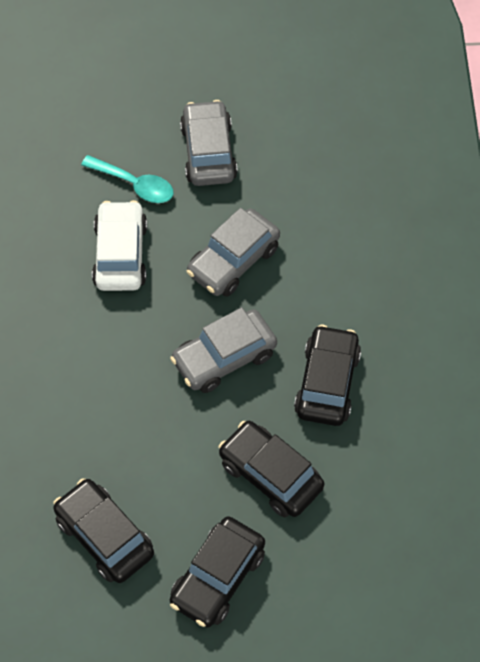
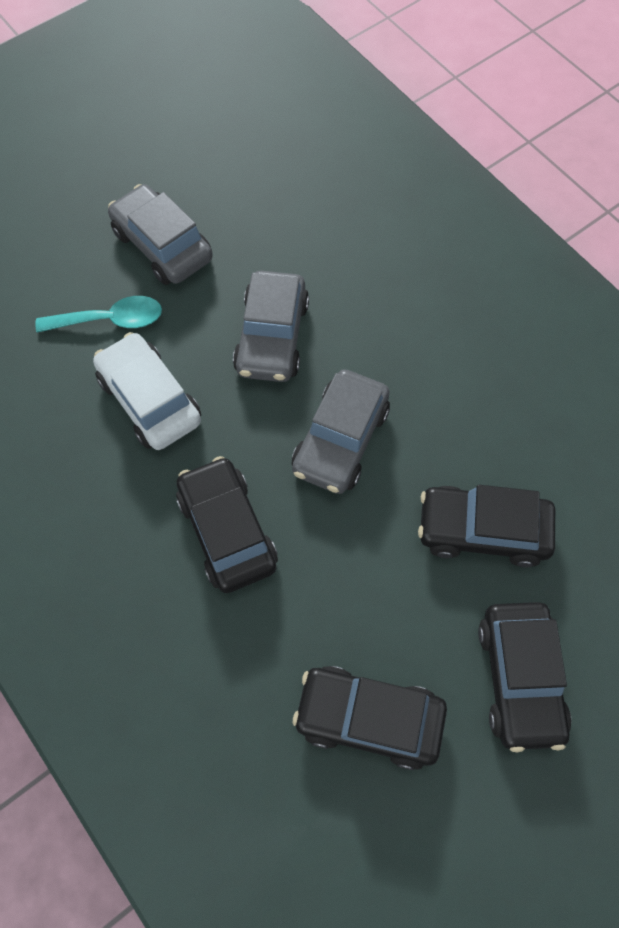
camera: 35 degrees left, 5 degrees up
black car [294,325,361,426] -> black car moved to [176,456,278,593]

